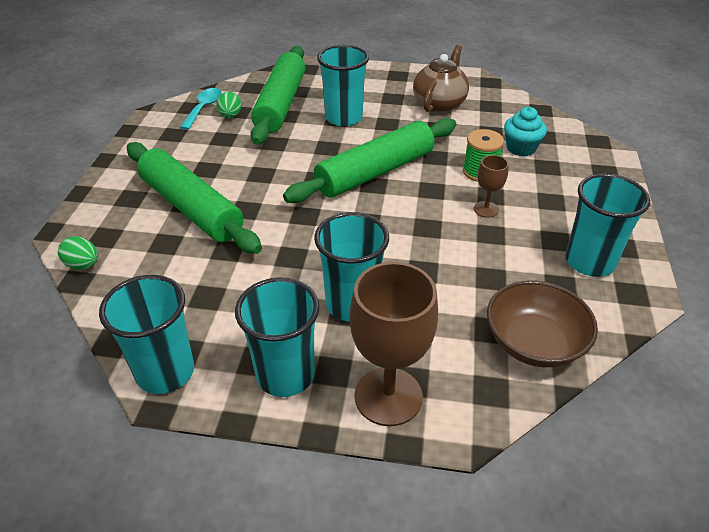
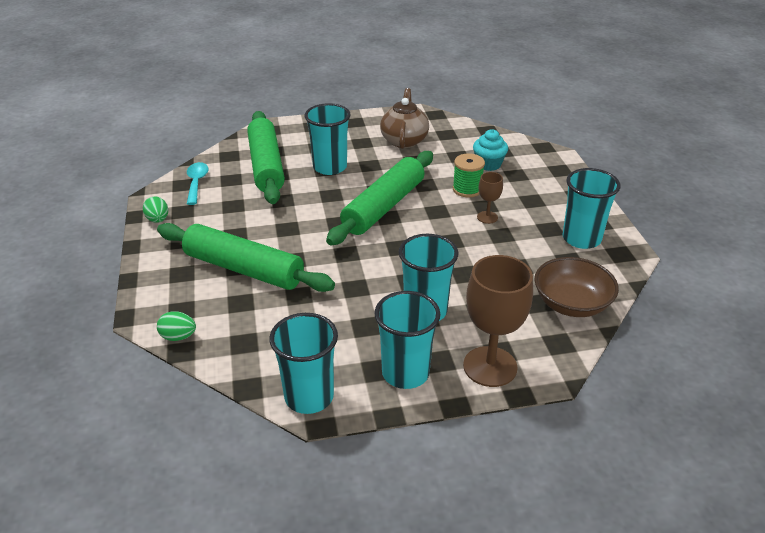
camera: 20 degrees left, 5 degrees down
green egg [217,92,241,118] -> green egg moved to [143,196,168,223]

